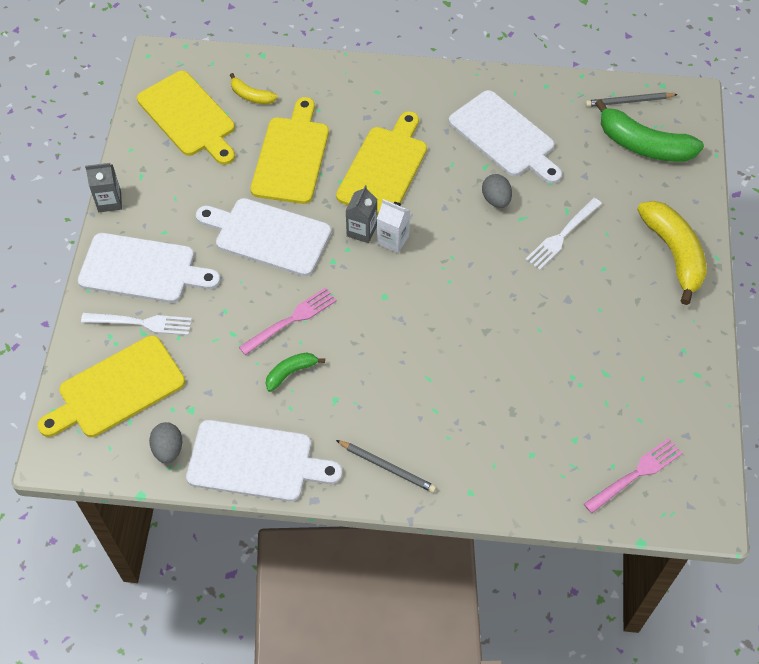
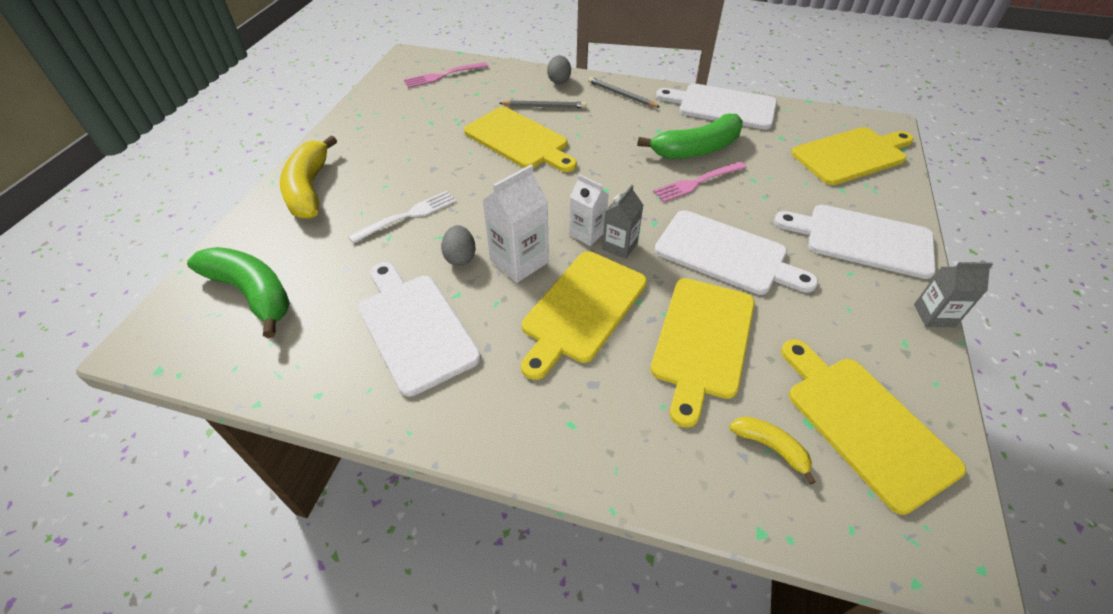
camera: 170 degrees left, 10 degrees down
white fork [81,313,192,335] -> none
grey egg [149,422,182,463] -> grey egg moved to [547,55,571,84]
green banana [266,352,325,392] -> green banana [637,114,743,159], size x1.97
grey pencil [585,92,678,107] -> grey pencil moved to [499,100,586,108]
none -> yellow cutting board [464,107,577,172]
none -> white carton [482,165,549,283]

